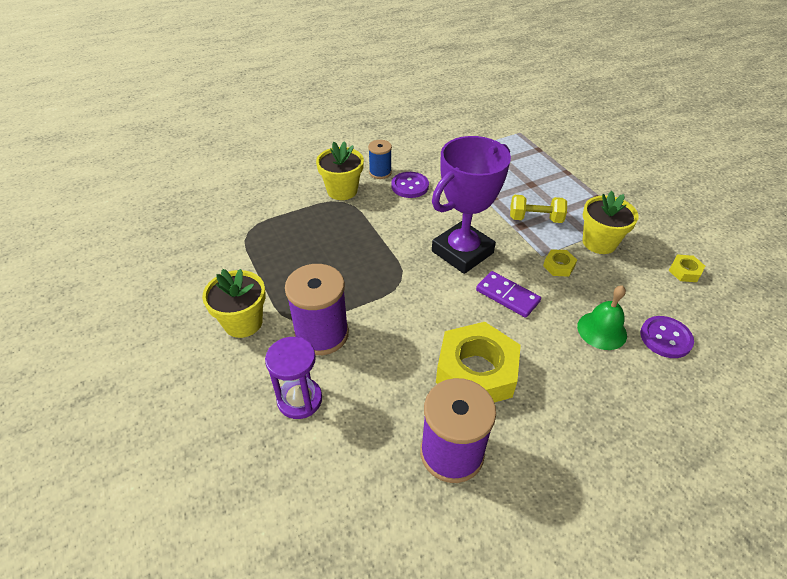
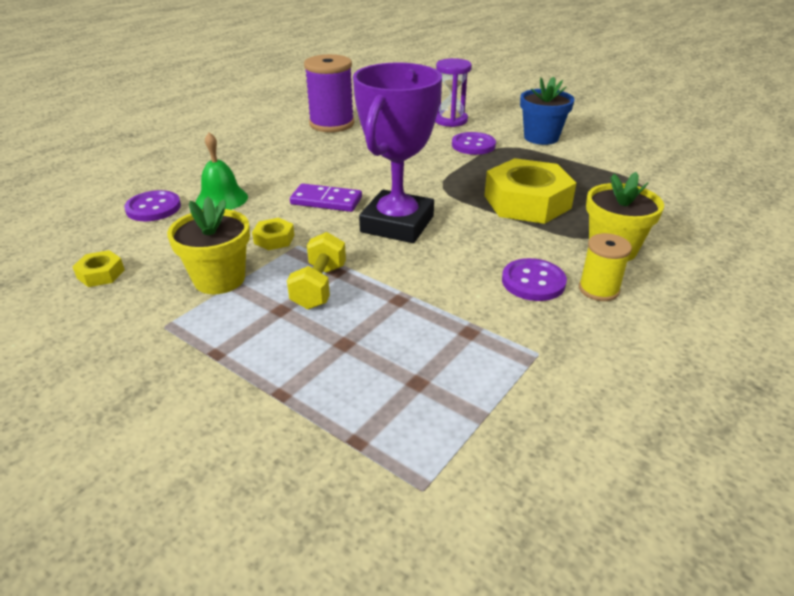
camera: 155 degrees right, 10 degrees down
yellow flower pot [202,269,266,338] -> blue flower pot [520,77,575,145]
purple spool [285,264,349,355] -> purple button [452,132,496,155]
blue spool [368,140,392,179] -> yellow spool [579,233,632,301]
yellow nut [436,322,521,403] -> yellow nut moved to [484,158,576,224]
yellow dumbbell [510,195,567,223] -> yellow dumbbell turned 60 degrees counterclockwise [287,232,346,309]

